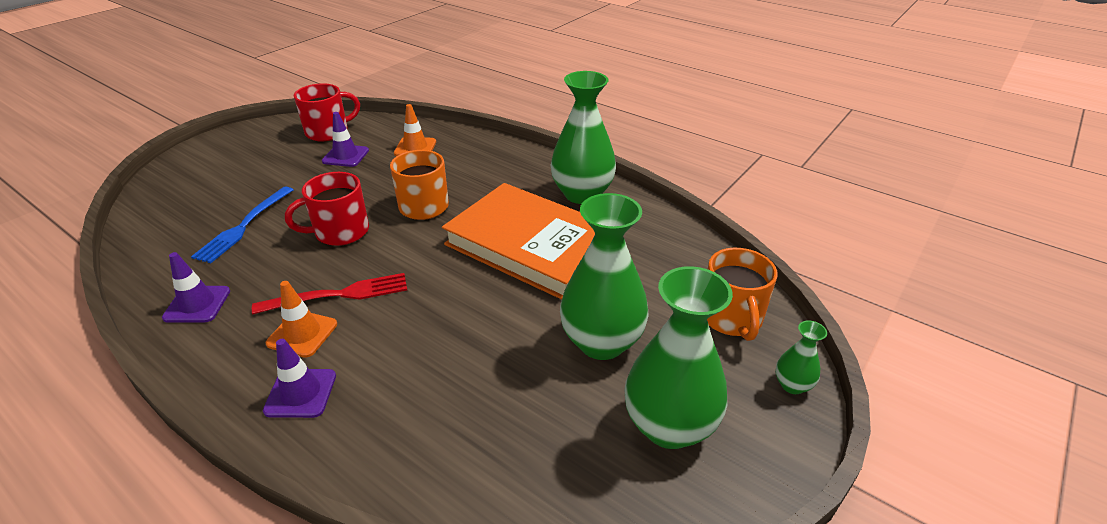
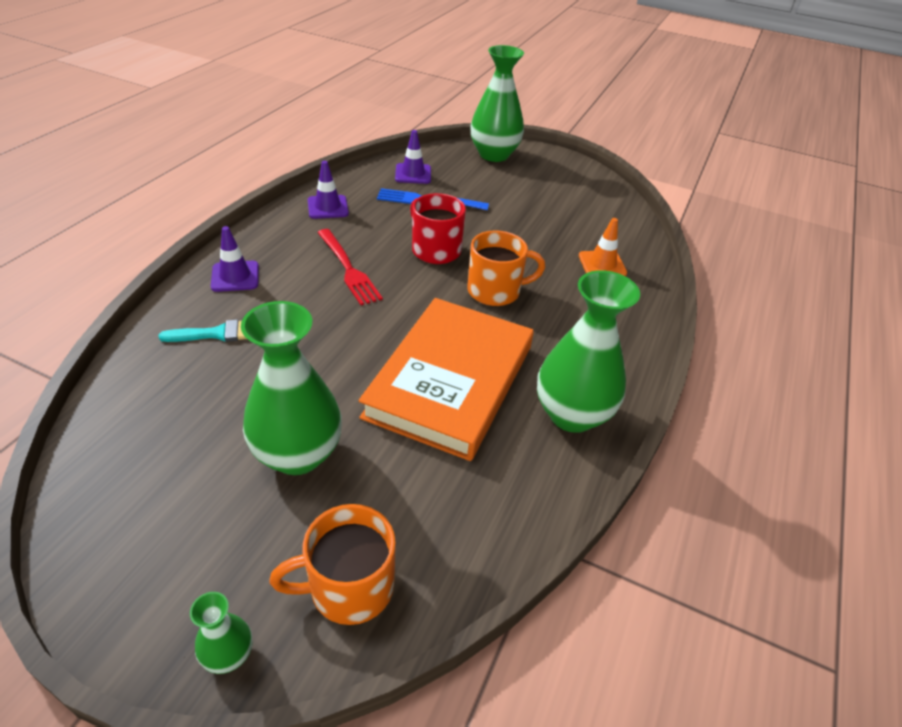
camera: 75 degrees right, 5 degrees up
orange traffic cone [266,281,337,358] -> none
red mug [294,83,360,141] -> none
purple traffic cone [322,112,369,167] -> purple traffic cone moved to [395,130,431,184]
green vase [624,266,733,449] -> green vase moved to [470,45,524,162]
none -> turquoise brush [158,320,247,342]

